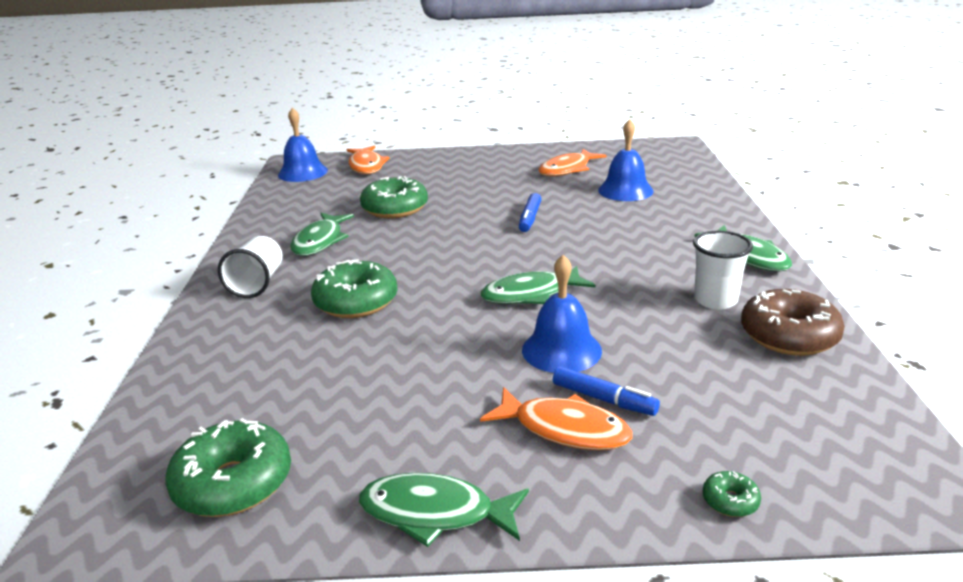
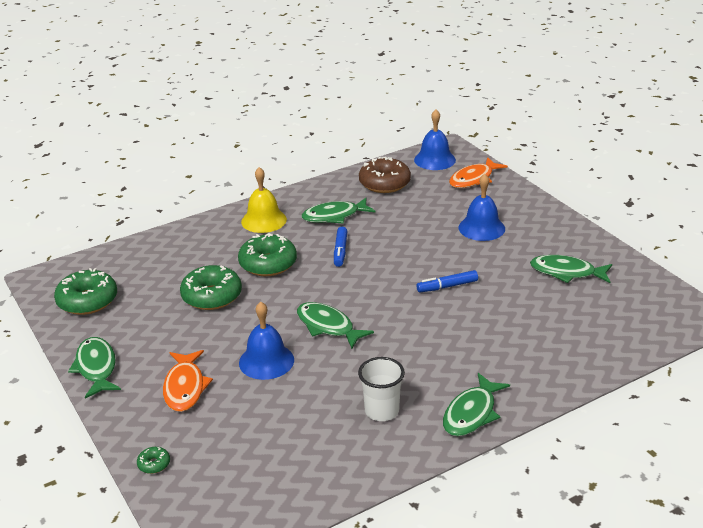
camera: 60 degrees right, 5 degrees up
white cup [218,236,283,298] -> yellow bell [241,167,287,233]
green donut [360,176,428,218] -> green donut moved to [180,265,242,310]
orange fish [538,149,607,176] -> green fish [530,255,612,283]
blue marker [553,366,660,416] -> blue marker moved to [334,227,348,267]
blue bell [598,119,653,201] -> blue bell moved to [459,174,505,241]
brown donut [741,289,845,356] -> brown donut moved to [359,157,411,193]

